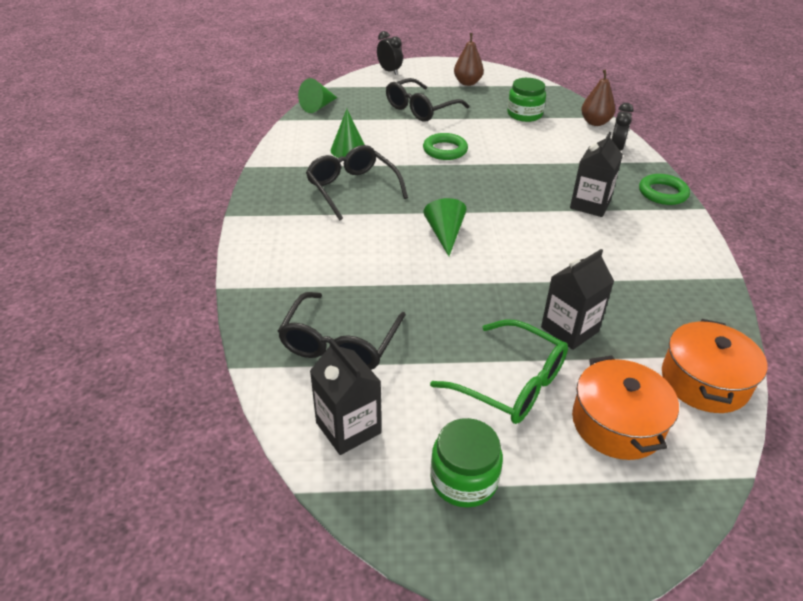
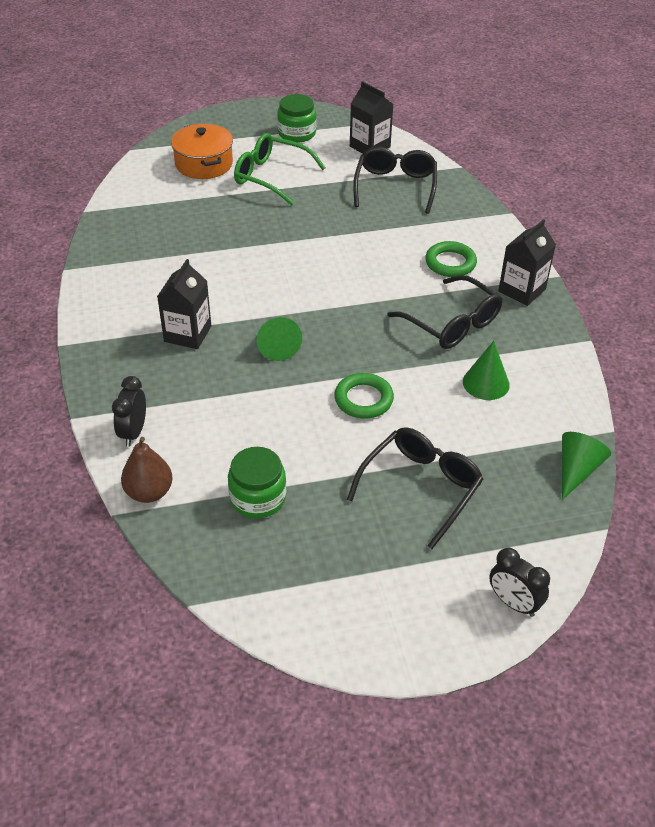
camera: 170 degrees right, 5 degrees up
green cone [423,198,466,256] -> green cone moved to [257,317,302,361]
brown pear [454,33,484,86] -> none
black carton [541,249,614,350] -> black carton moved to [498,219,556,306]
green ring [639,174,690,205] -> green ring moved to [425,241,477,277]
orange pot [662,319,767,413] -> none

